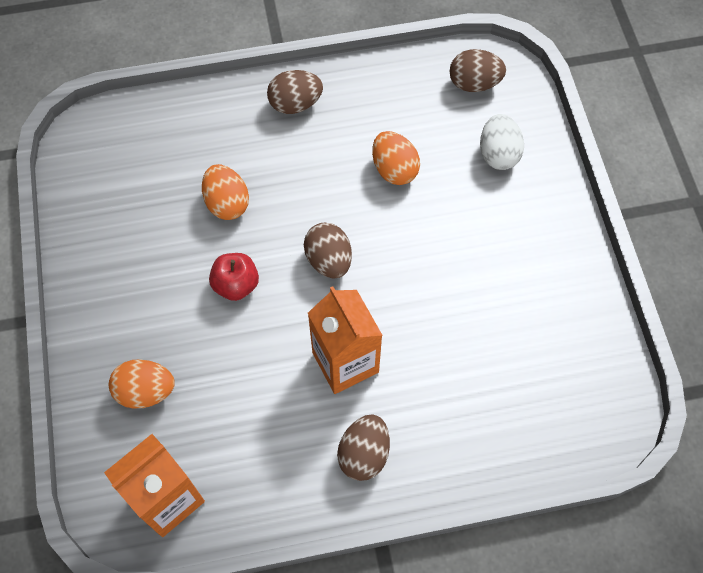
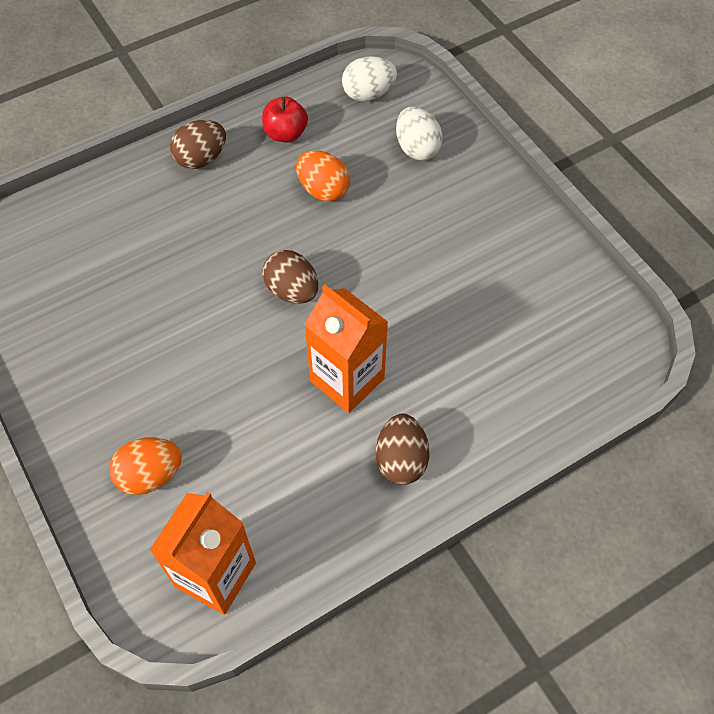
camera: 20 degrees left, 5 degrees down
orange egg [202,164,249,220] -> none
red apple [209,253,259,301] -> red apple moved to [262,97,308,143]
brown egg [449,49,506,92] -> white egg [342,56,397,101]

